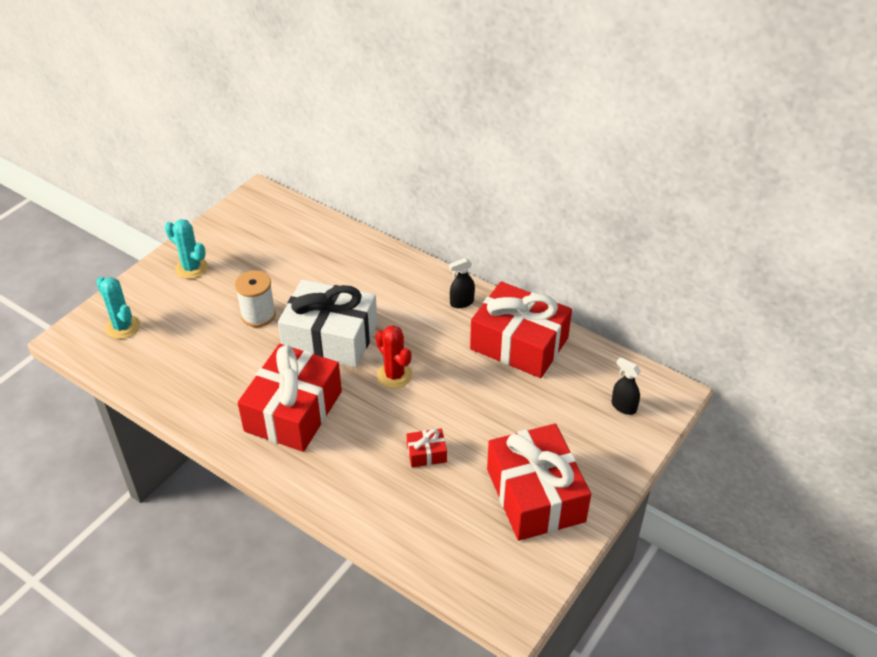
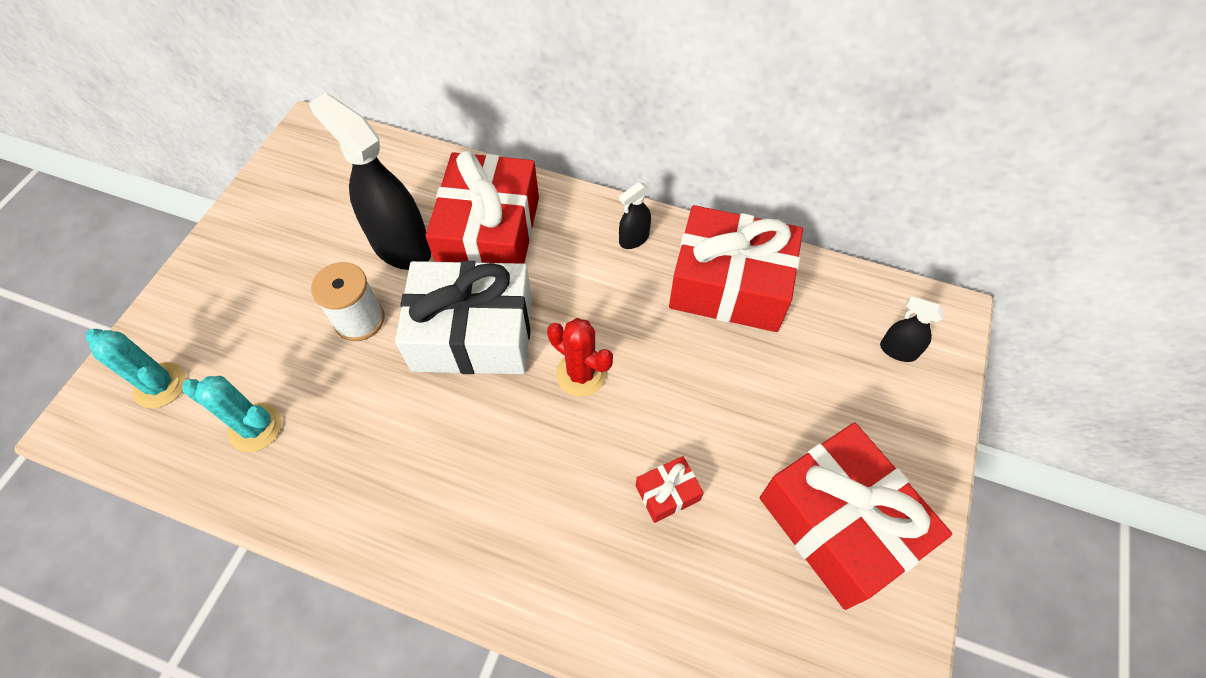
camera: 15 degrees left, 15 degrees up
turquoise cactus [165,219,208,279] -> turquoise cactus moved to [182,376,282,452]
red gift [238,344,342,452] -> red gift moved to [426,150,539,264]
none -> black spray bottle [308,93,431,270]

